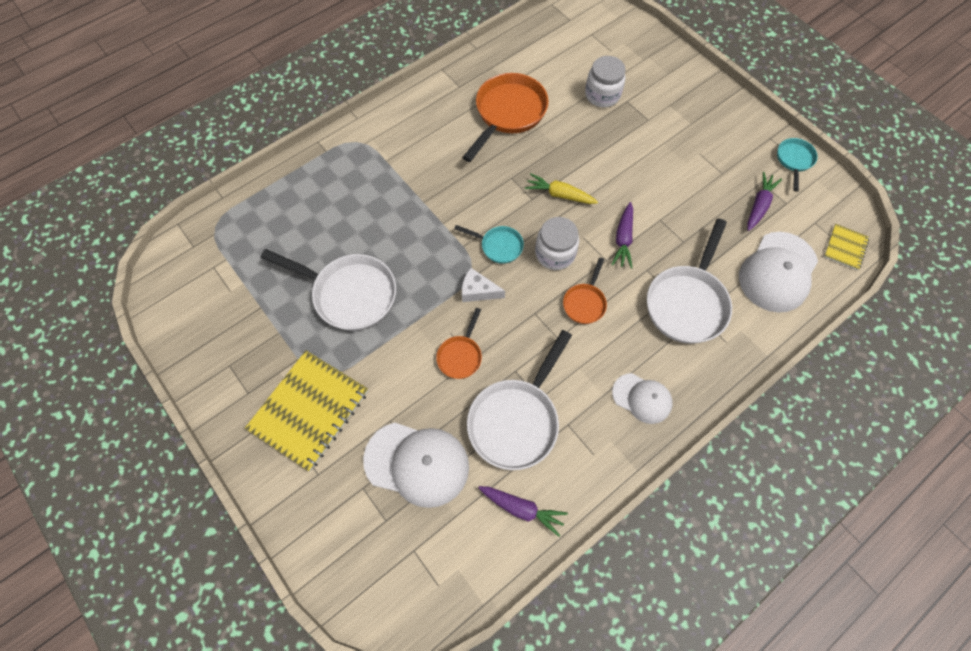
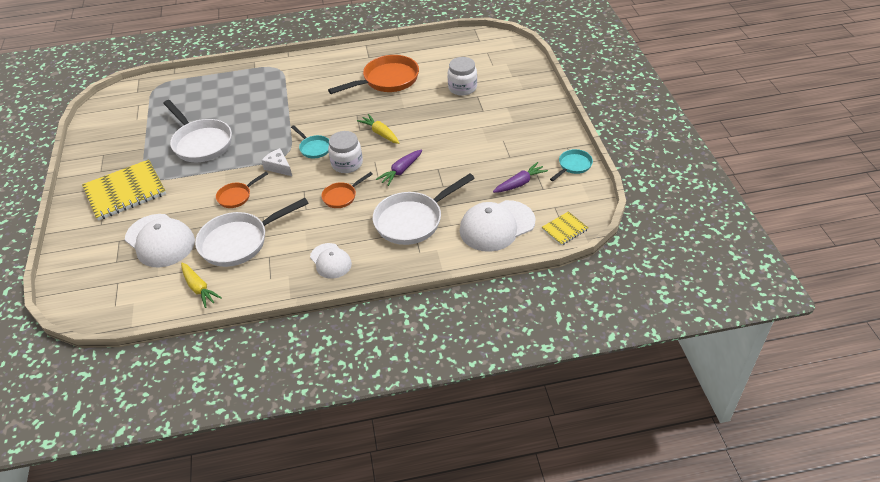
camera: 30 degrees right, 20 degrees down
purple carrot [479,486,568,537] -> yellow carrot [181,263,222,308]

